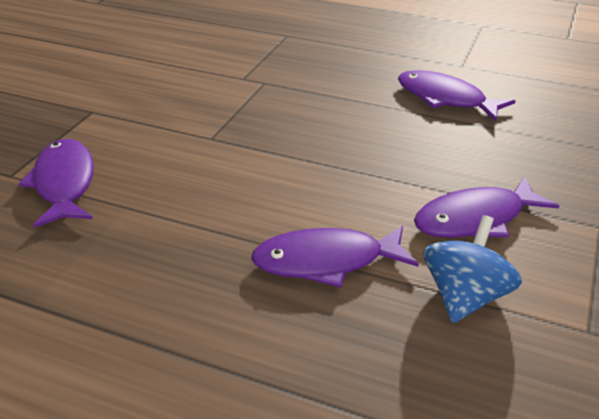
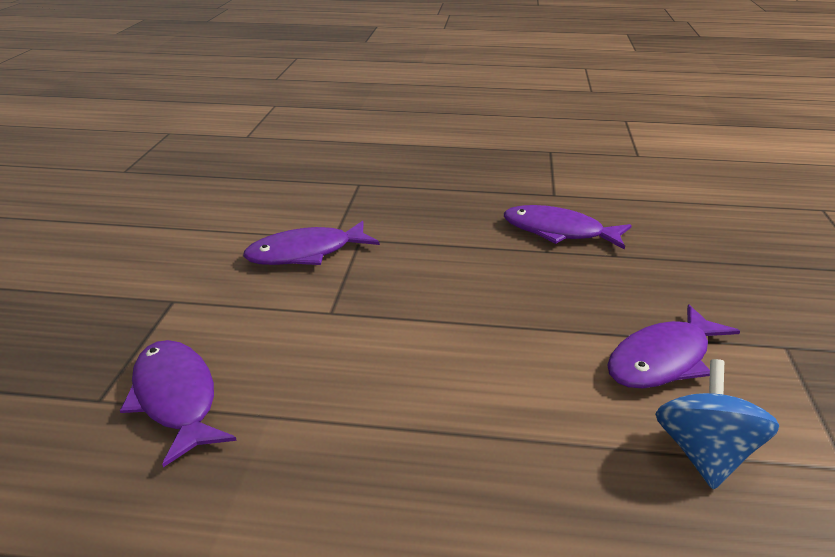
camera: 15 degrees left, 5 degrees down
purple fish [251,225,419,288] -> purple fish moved to [243,221,380,265]

